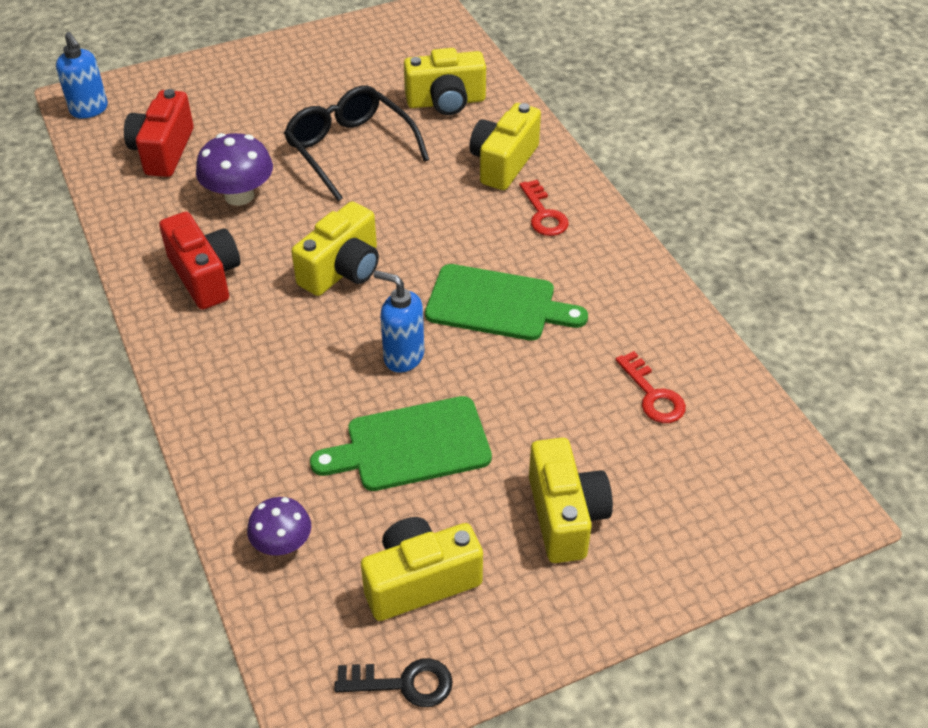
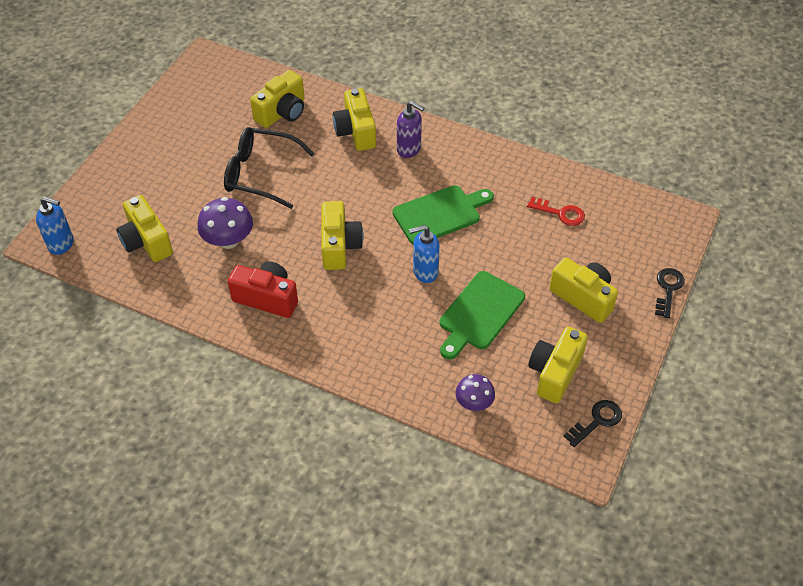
camera: 40 degrees left, 5 degrees up
red camera [124,89,194,177] -> yellow camera [116,195,173,262]
red key [519,180,569,236] -> purple soap dispenser [397,101,425,158]
none -> black key [655,268,685,318]

